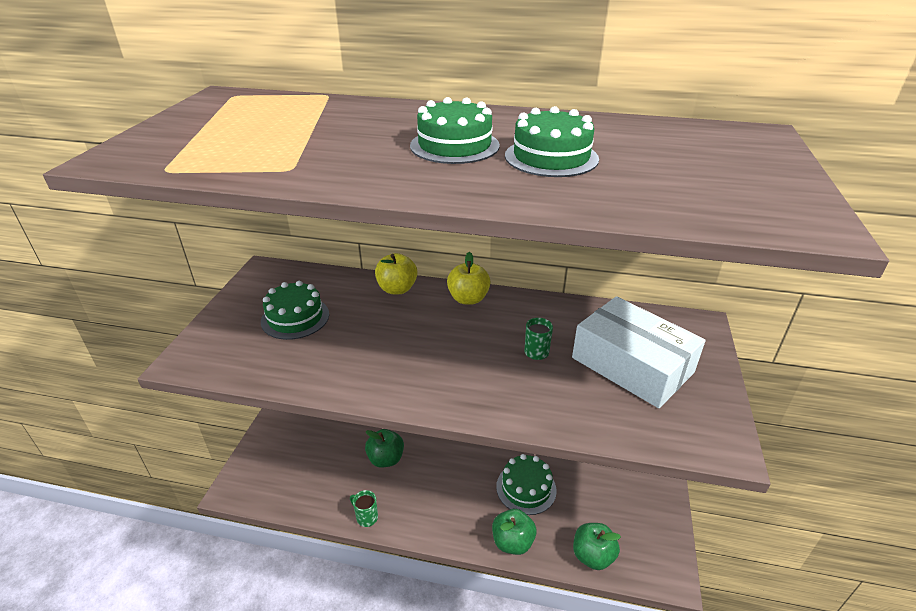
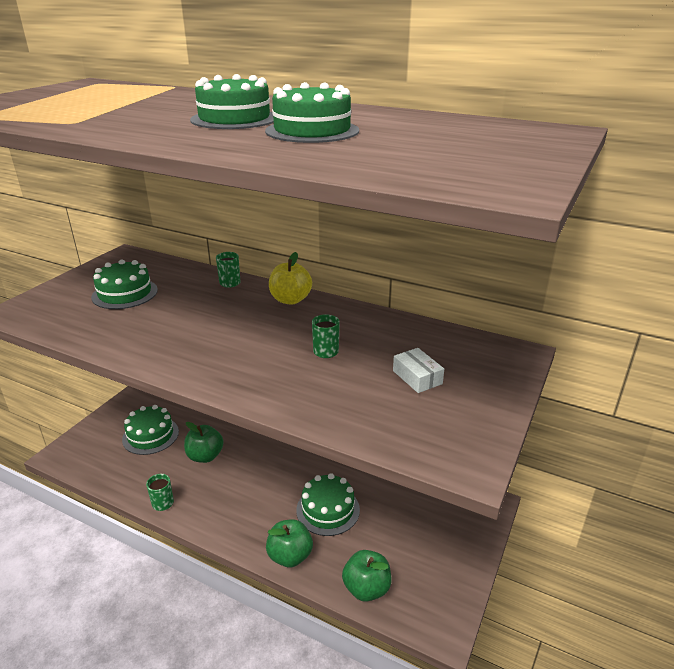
camera: 15 degrees right, 5 degrees down
yellow apple [375,253,418,294] -> green mug [216,252,240,288]
white box [572,296,706,408] -> white box [393,348,444,393], size x0.41
none -> green cake [122,405,179,455]

